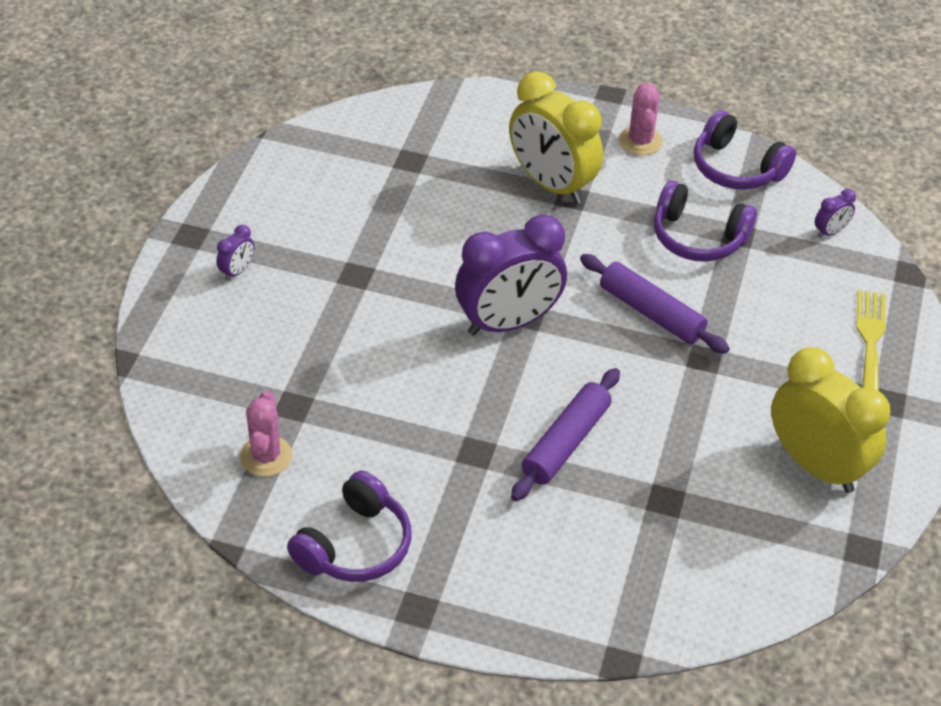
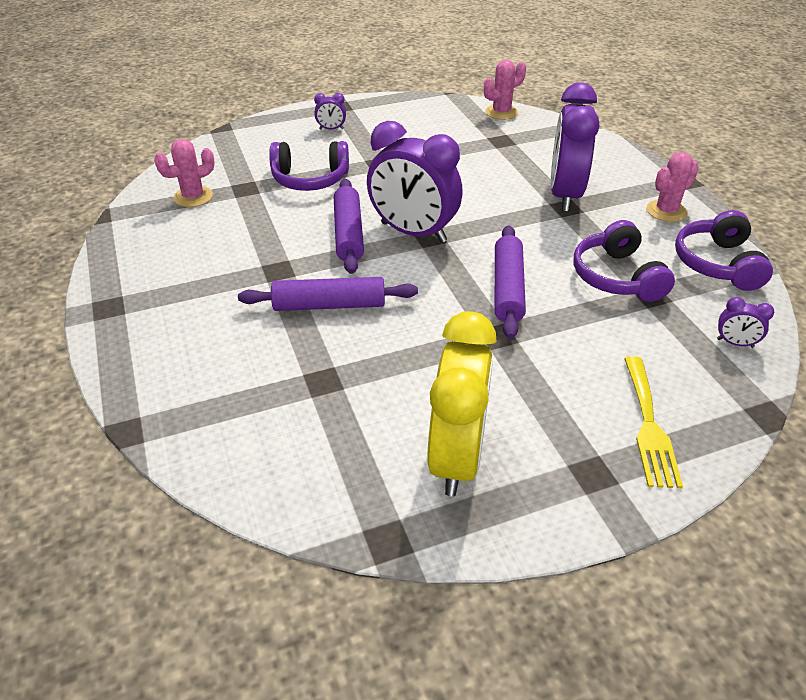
camera: 55 degrees right, 5 degrees down
purple headphones [287,471,412,582] -> purple headphones moved to [269,141,349,191]
yellow clock [509,71,603,204] -> purple clock [551,82,599,212]
yellow fork [856,290,886,391] -> yellow fork turned 120 degrees clockwise [624,356,683,488]
none -> purple rolling pin [334,179,364,274]
none -> pink cactus [484,60,526,120]

